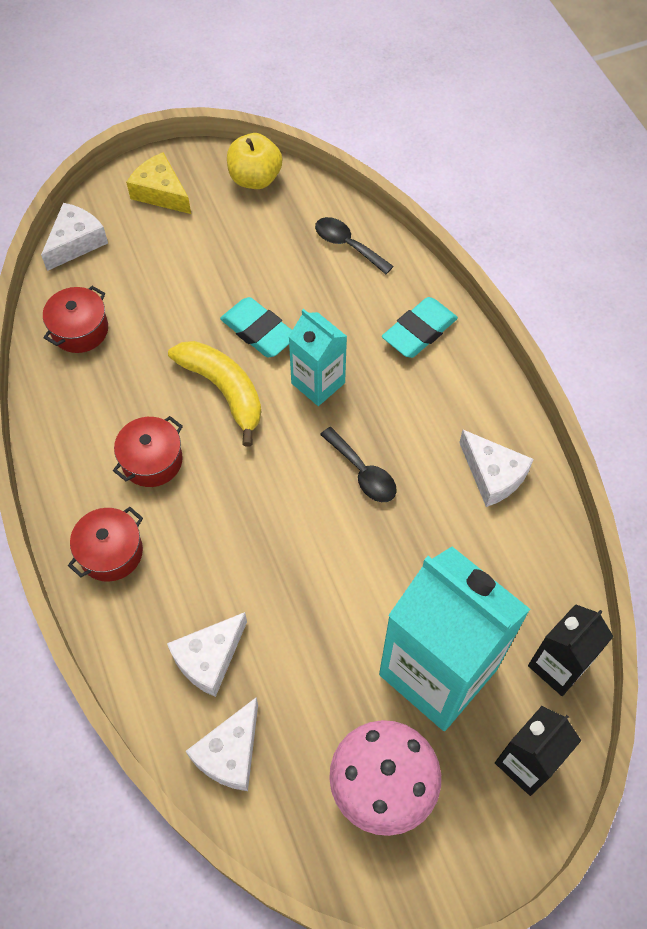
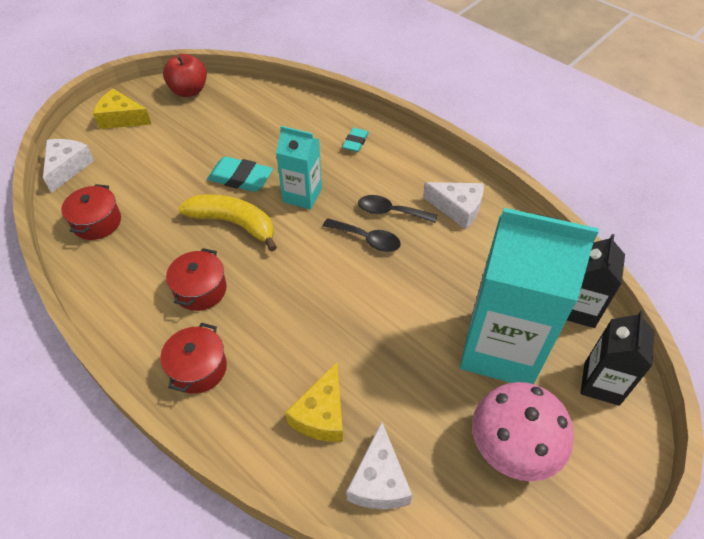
camera: 25 degrees left, 10 degrees down
white cheese [167,612,247,697] -> yellow cheese [285,362,343,442]
yellow apple [227,133,282,189] -> red apple [163,54,207,97]
black spoon [315,217,394,274] -> black spoon moved to [358,195,437,223]
turquoise eraser [382,297,458,358] -> turquoise eraser [342,128,369,152], size x0.61

